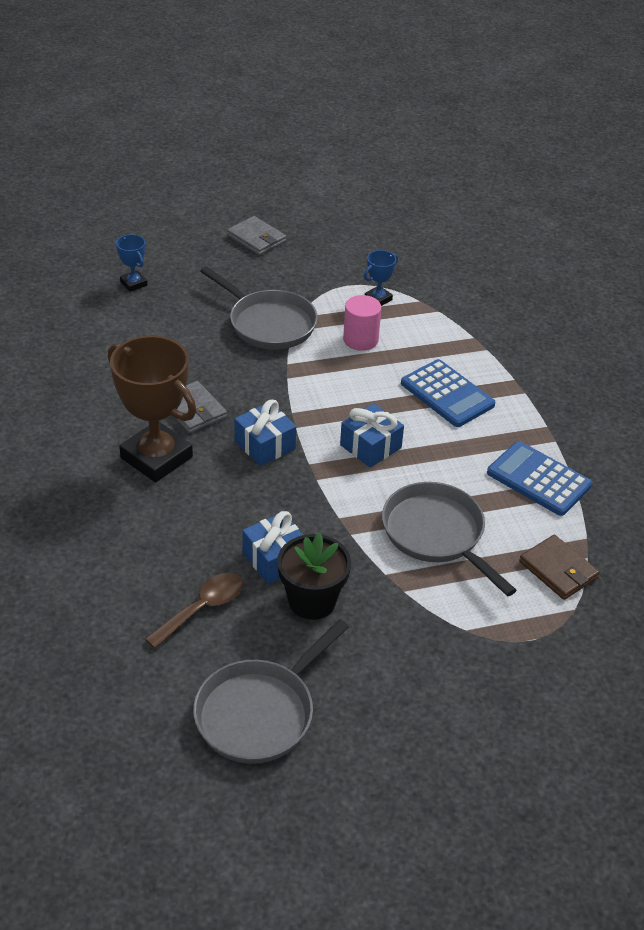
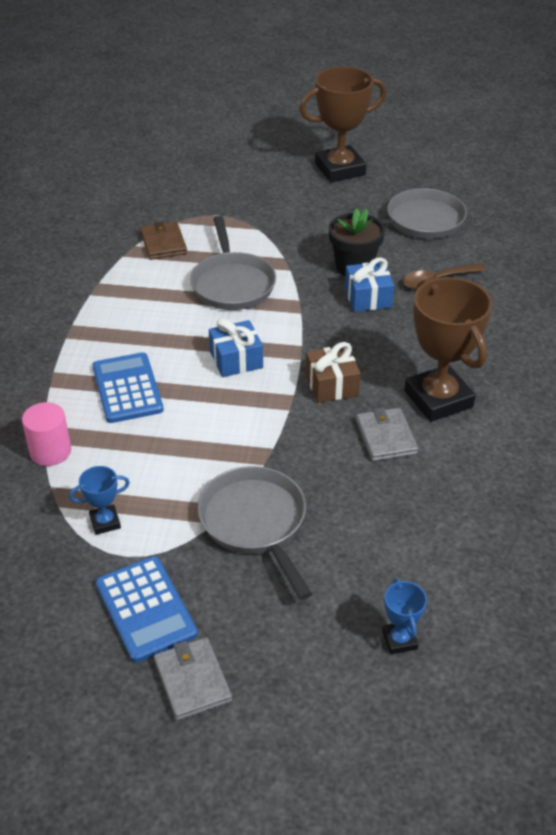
camera: 155 degrees left, 0 degrees up
blue gift [234,399,296,466] -> brown gift [306,342,361,403]
pink cylinder [343,295,381,351] -> pink cylinder moved to [22,402,71,466]
blue calculator [487,441,592,516] -> blue calculator moved to [96,556,198,663]
none -> brown trophy [299,67,386,182]

